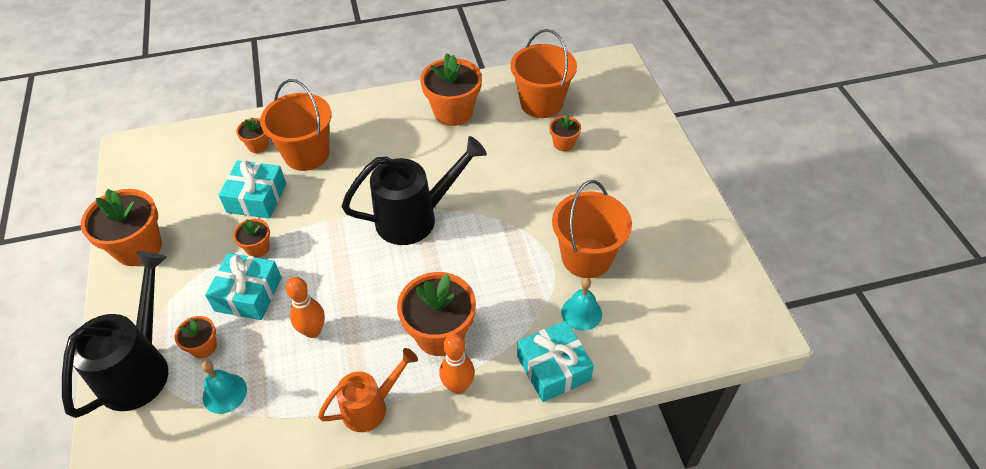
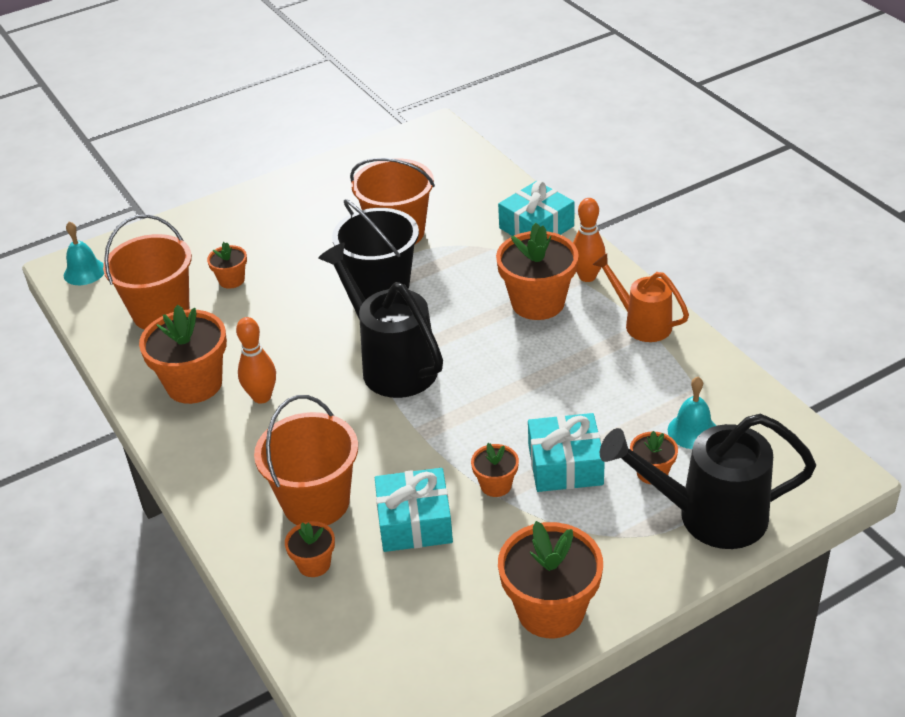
camera: 105 degrees left, 10 degrees down
orange bowling pin [286,277,325,338] -> orange bowling pin moved to [236,317,276,404]
turquoise bell [561,278,602,331] -> turquoise bell moved to [64,221,104,285]
none -> black bucket [332,199,419,299]

